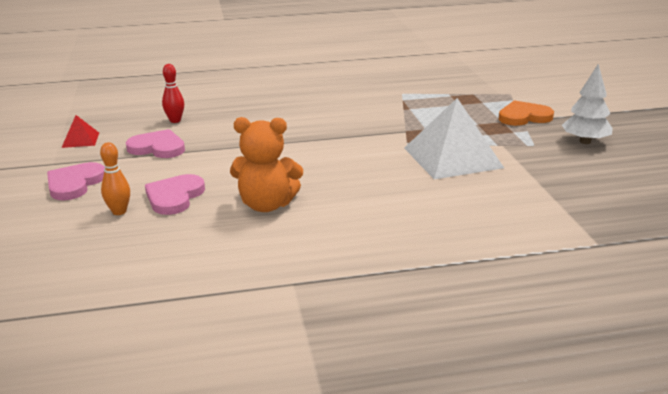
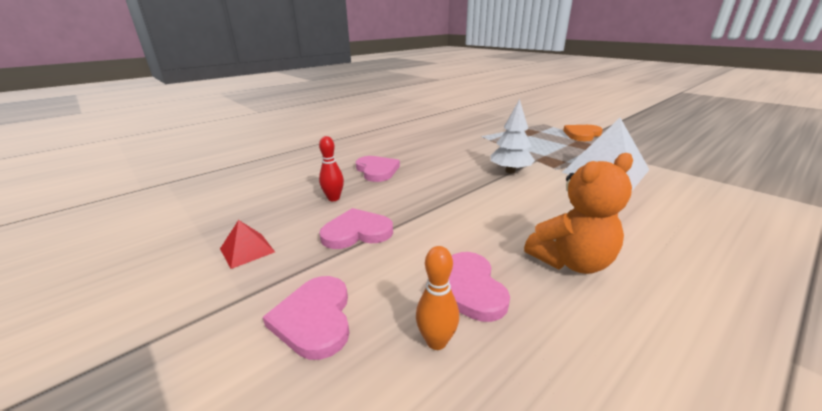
camera: 30 degrees left, 0 degrees up
white tree [562,64,613,144] -> white tree moved to [491,99,535,173]
none -> pink heart [356,156,400,182]

